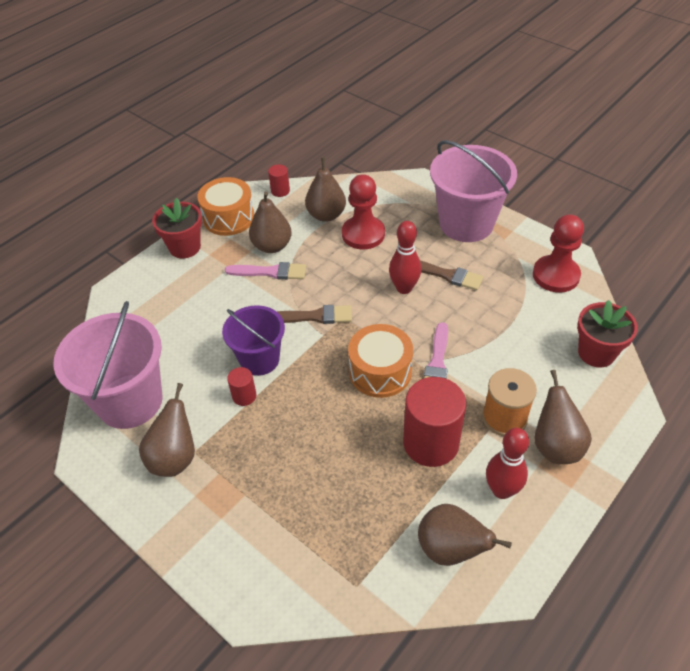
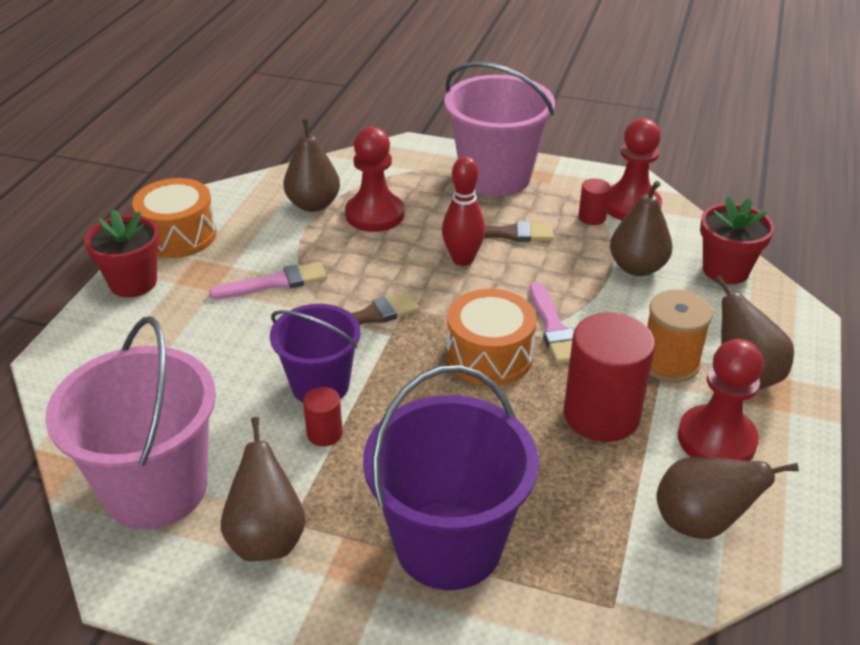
camera: 25 degrees left, 10 degrees down
brown pear [249,191,292,253] -> brown pear moved to [610,181,673,276]
red cylinder [268,164,290,197] -> red cylinder moved to [578,178,610,225]
red bowling pin [486,428,529,499] -> red pawn [678,339,764,461]
none -> purple bucket [363,365,539,590]

